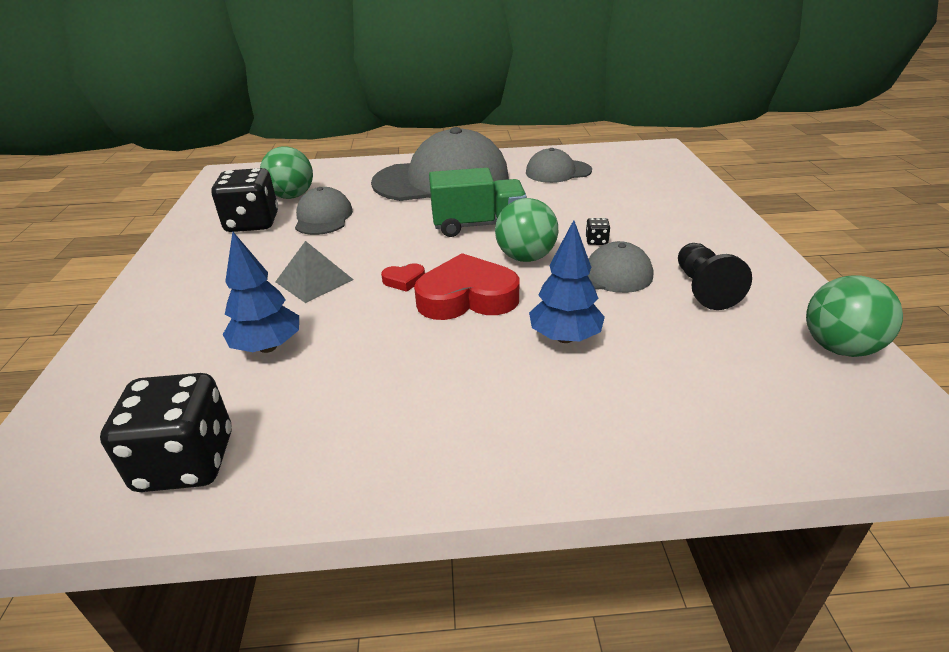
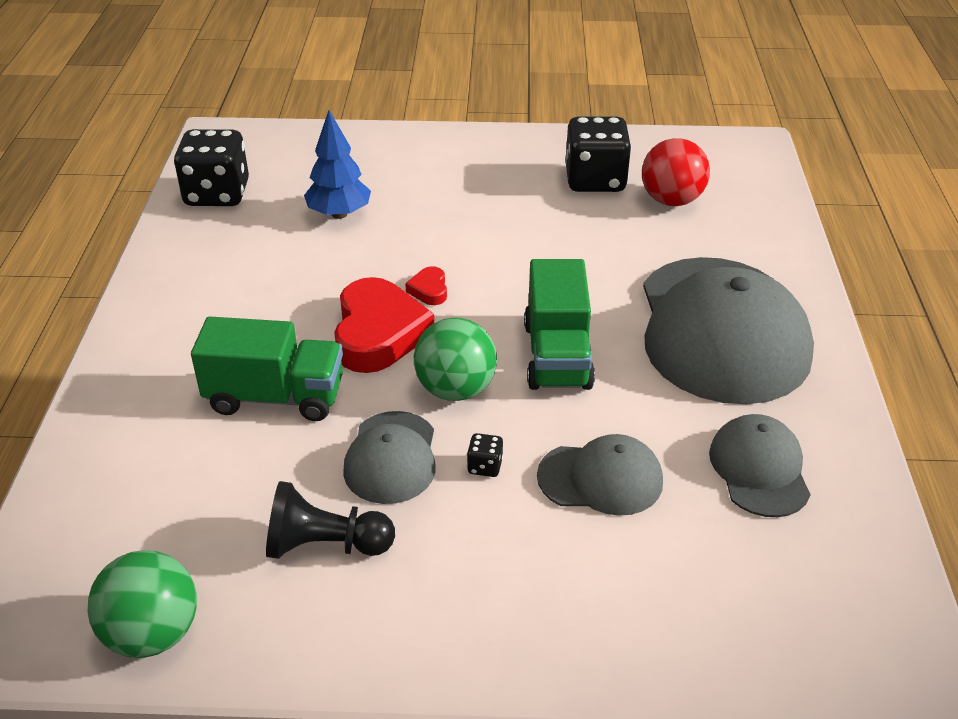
camera: 95 degrees right, 5 degrees up
green ball [260,146,313,199] -> red ball [642,138,710,206]
grey pyramid [275,241,354,303] -> none
grey cap [295,187,353,235] -> grey cap moved to [537,434,663,516]
blue tree [529,220,605,343] -> green truck [191,316,343,421]

